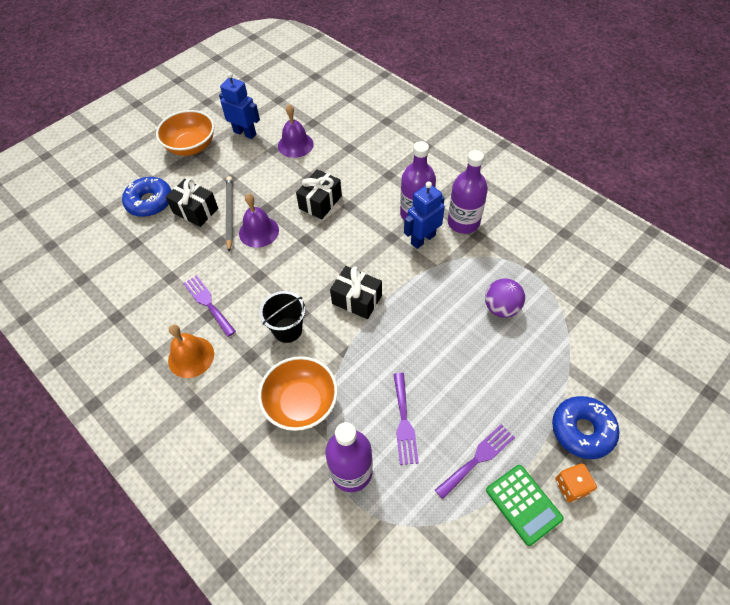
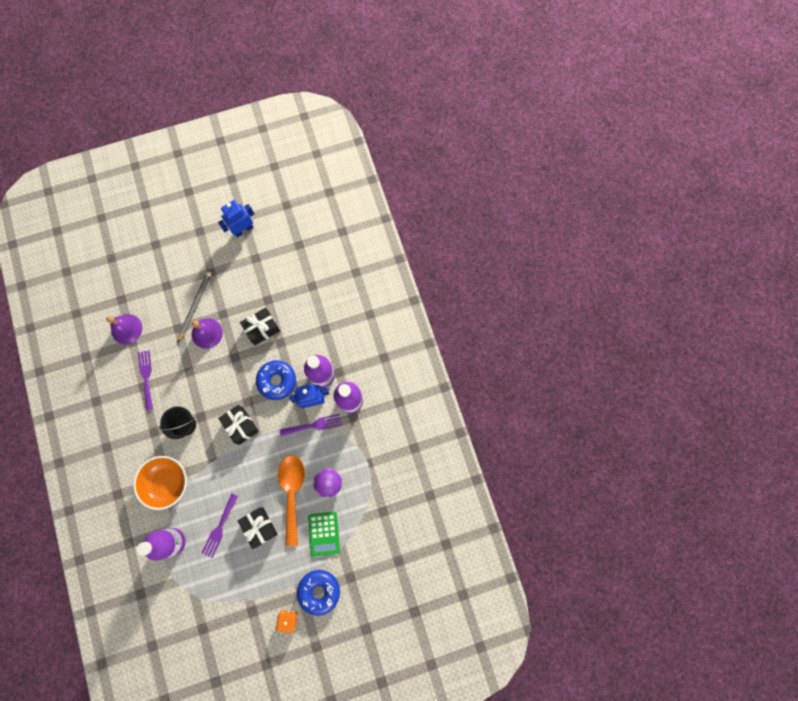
camera: 25 degrees right, 20 degrees up
blue donut [122,177,172,217] -> blue donut moved to [256,360,296,400]
orange bowl [156,110,214,156] -> none
black gift [166,178,218,227] -> black gift moved to [238,507,278,549]
orange bell [168,324,214,378] -> none
blue robot [219,72,260,139] -> blue robot turned 90 degrees counterclockwise [218,200,254,238]
purple bell [278,105,314,158] -> purple bell moved to [106,314,142,344]
purple fork [435,424,515,499] -> purple fork moved to [280,414,342,436]
green calculator [486,465,564,546] -> green calculator moved to [308,512,340,557]
none -> orange spoon [278,455,305,546]

